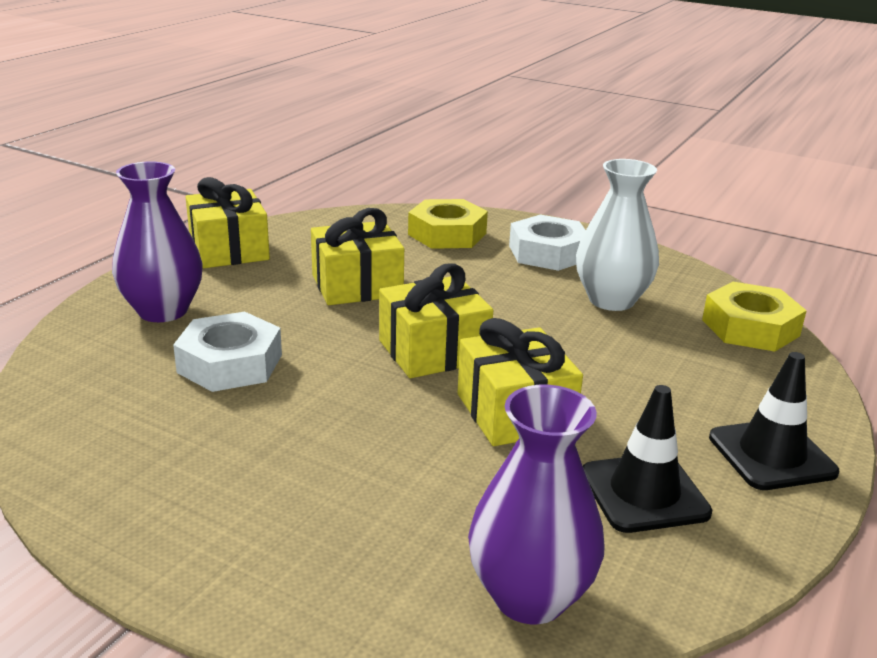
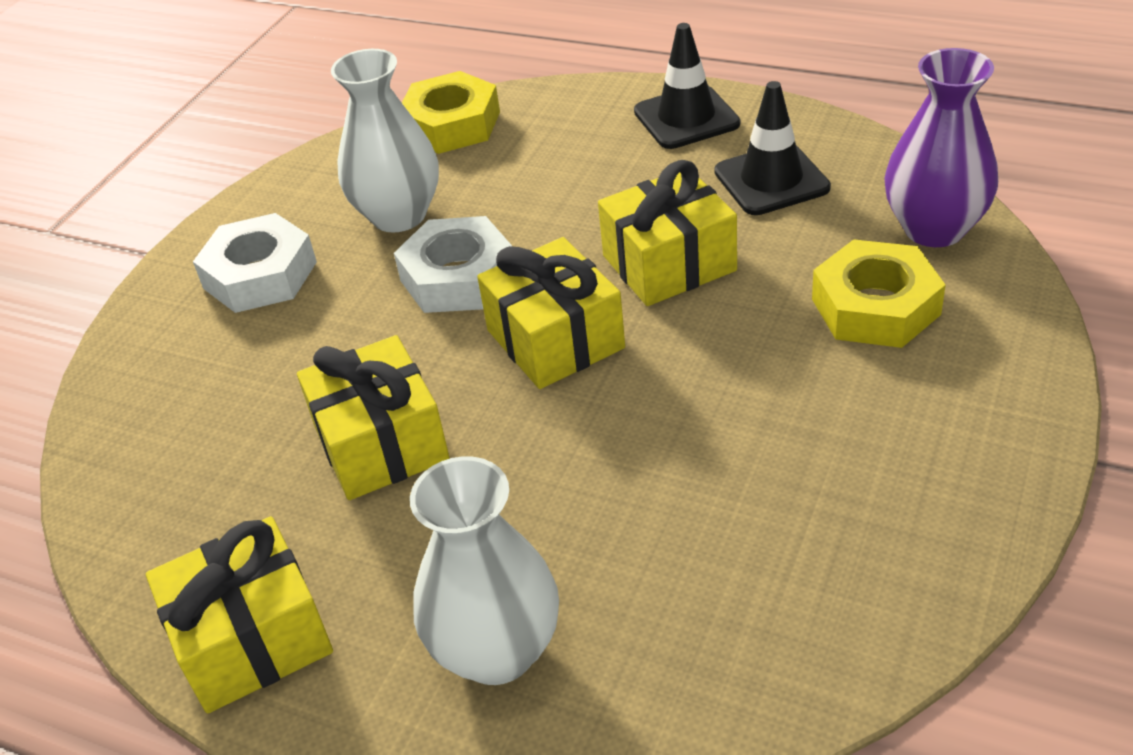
camera: 90 degrees left, 15 degrees up
purple vase [112,161,202,322] -> white vase [410,456,559,685]
white nut [173,312,282,392] -> white nut moved to [394,216,512,313]
yellow nut [408,199,488,249] -> yellow nut moved to [812,239,946,348]

